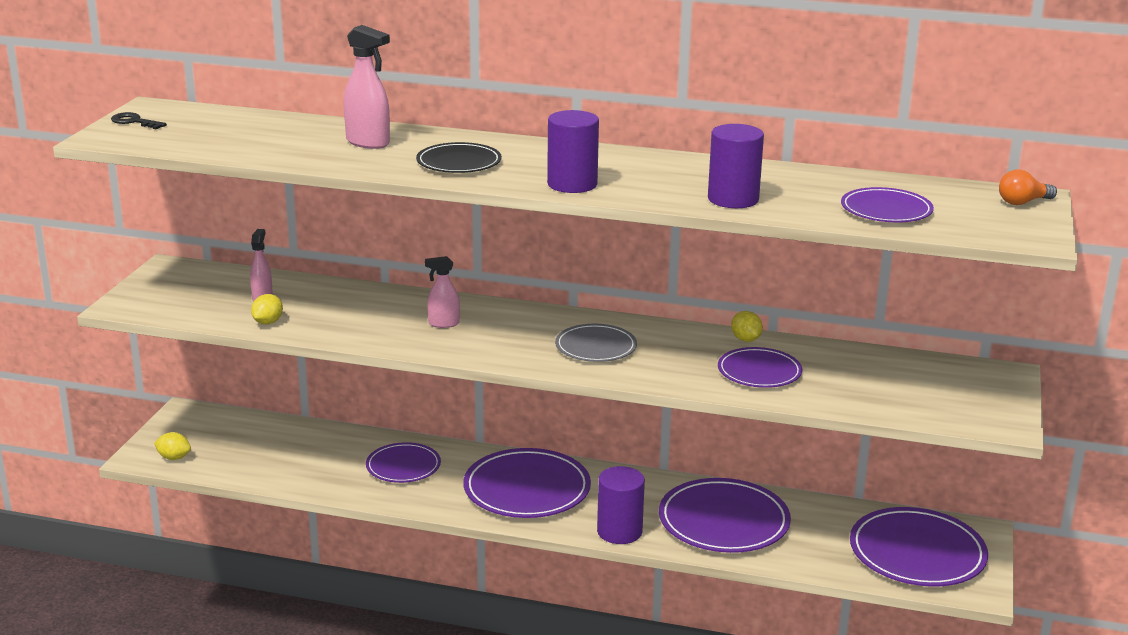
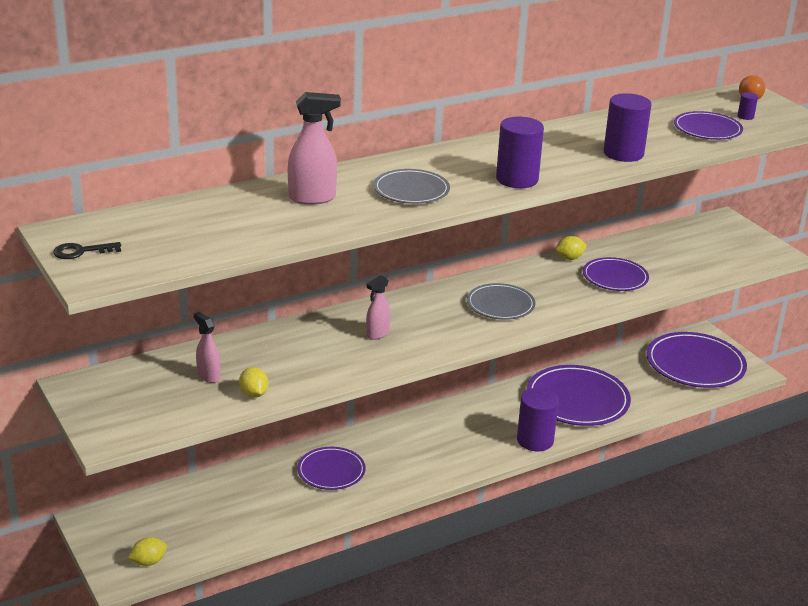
camera: 45 degrees left, 5 degrees up
black plate [416,142,502,173] -> grey plate [373,169,450,204]
purple plate [463,448,591,518] -> none
yellow lemon [731,311,763,342] -> yellow lemon turned 45 degrees counterclockwise [555,236,587,260]
none -> purple cylinder [738,92,758,120]

